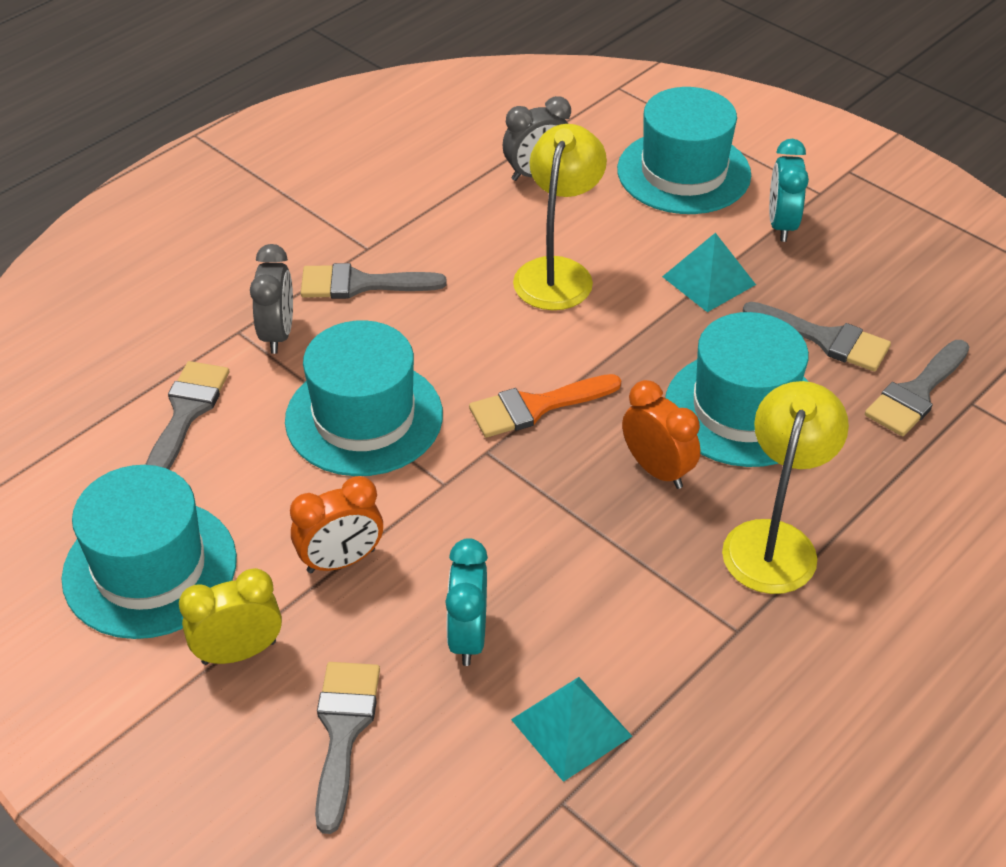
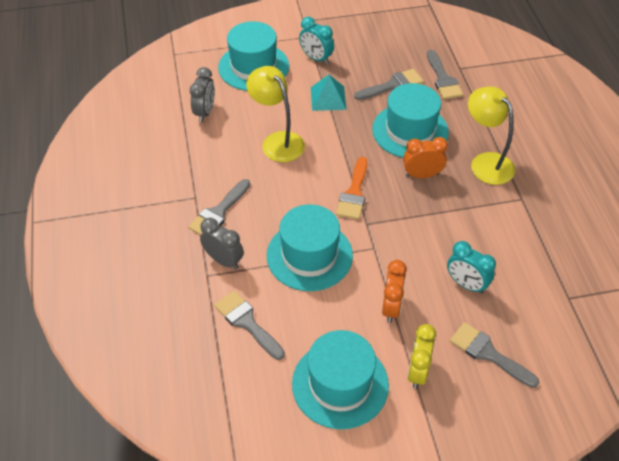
camera: 55 degrees left, 5 degrees up
turquoise pyramid [511,677,632,782] -> none

